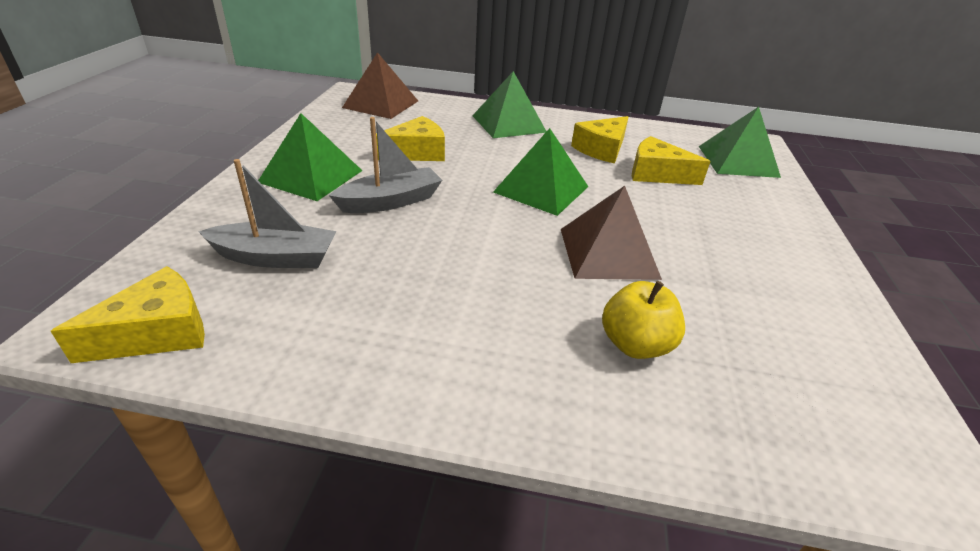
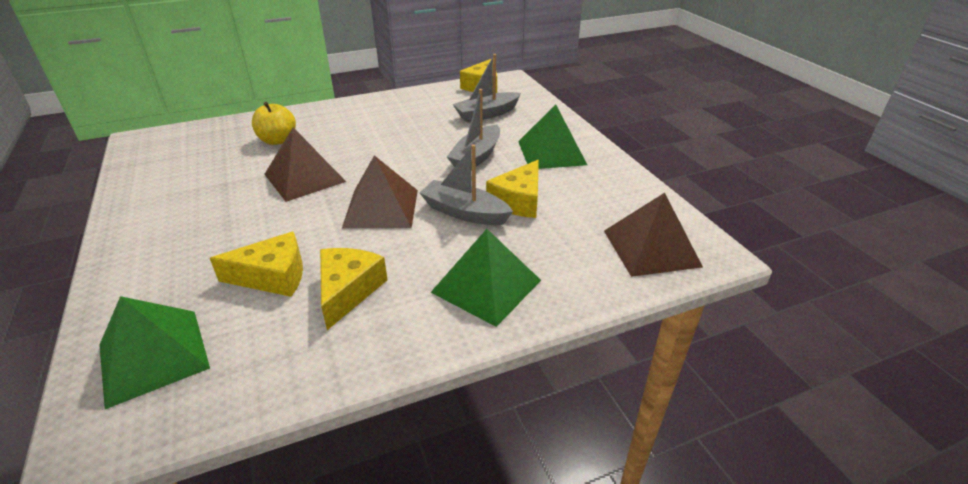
camera: 150 degrees right, 0 degrees up
green pyramid [493,128,588,216] -> brown pyramid [342,155,418,228]
none -> grey boat [420,144,513,225]

